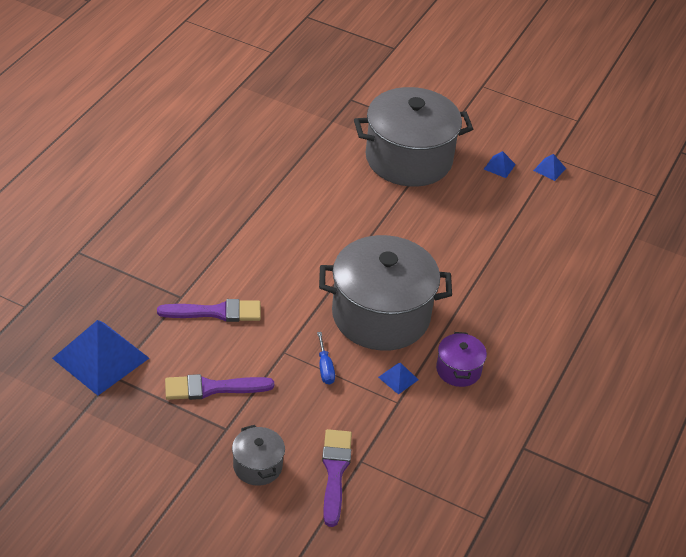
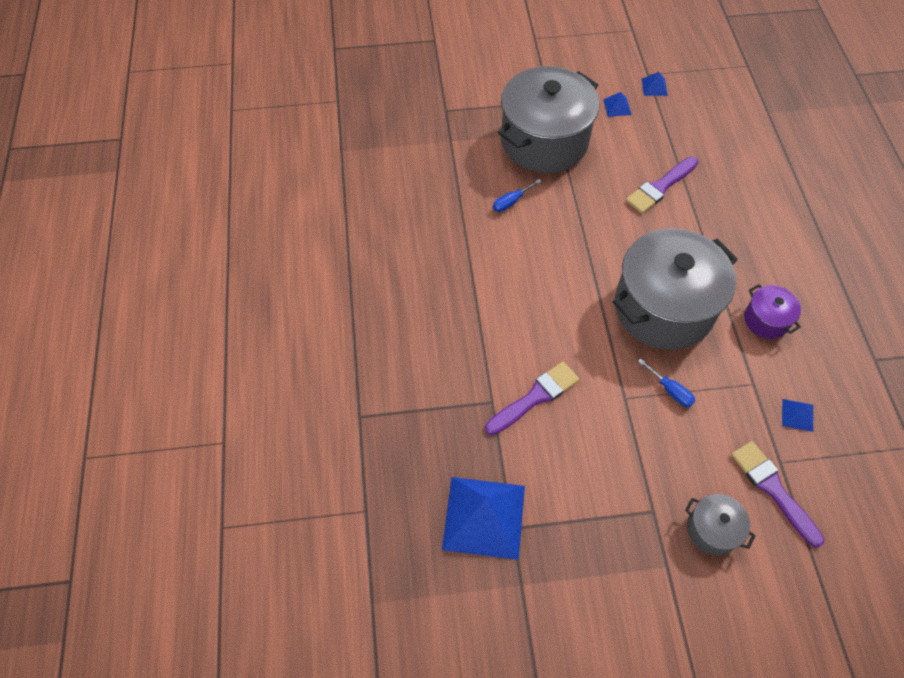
camera: 30 degrees left, 15 degrees up
purple brush [165,374,274,400] -> purple brush moved to [626,156,698,214]
blue pyramid [378,363,418,395] -> blue pyramid moved to [782,399,813,432]
none -> blue screwdriver [493,179,542,212]

